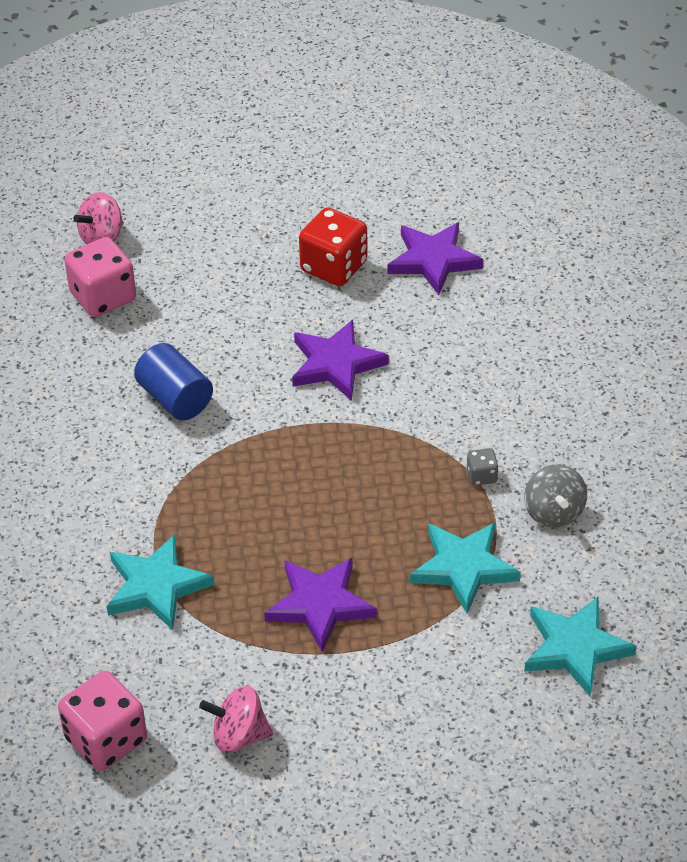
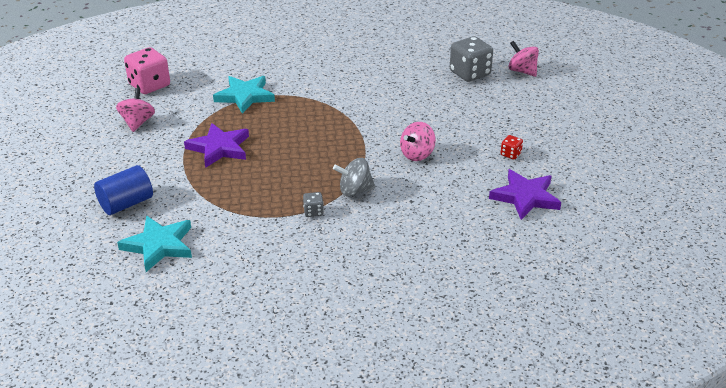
camera: 90 degrees right, 10 degrees down
pink dice [64,237,136,317] -> grey dice [450,36,493,82]
blue cylinder [134,343,213,421] -> blue cylinder moved to [94,165,153,215]
purple star [292,320,389,401] -> pink spinning top [400,122,436,161]
red dice [299,207,367,286] -> red dice [501,135,523,159], size x0.47
turquoise star [410,522,521,613] -> none
grey spinning top [524,465,587,528] -> grey spinning top moved to [333,158,375,197]

